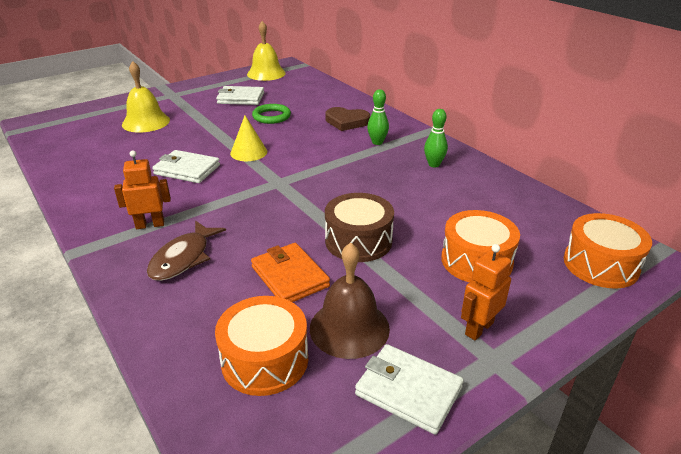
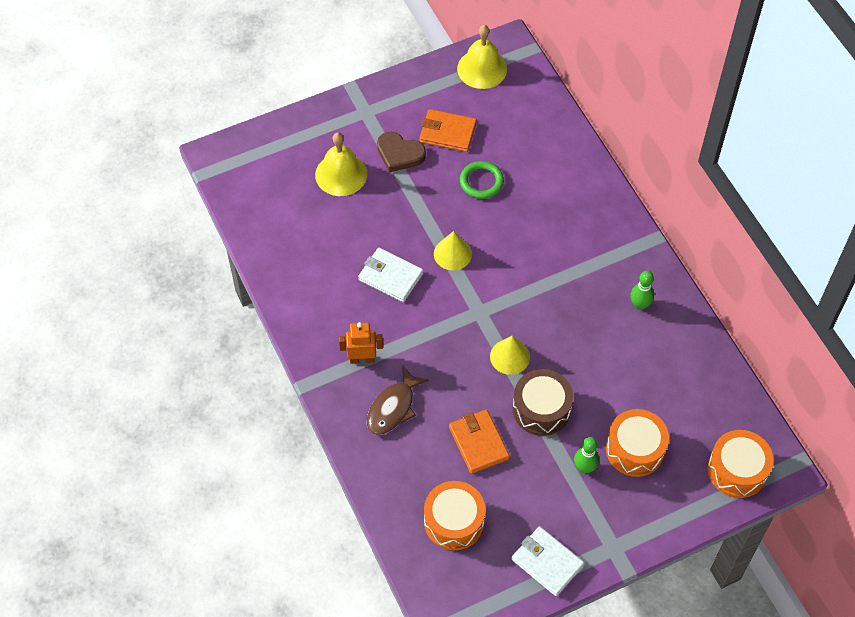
camera: 10 degrees right, 25 degrees up
white wallet [216,86,264,105] -> orange wallet [419,109,477,152]
brown bell [310,242,390,359] -> none
brown heart [325,107,370,131] -> brown heart moved to [377,132,426,172]
green bowling pin [367,89,389,145] -> green bowling pin moved to [574,437,599,474]
orange robot [461,244,511,341] -> none
none -> yellow cone [490,336,530,375]

